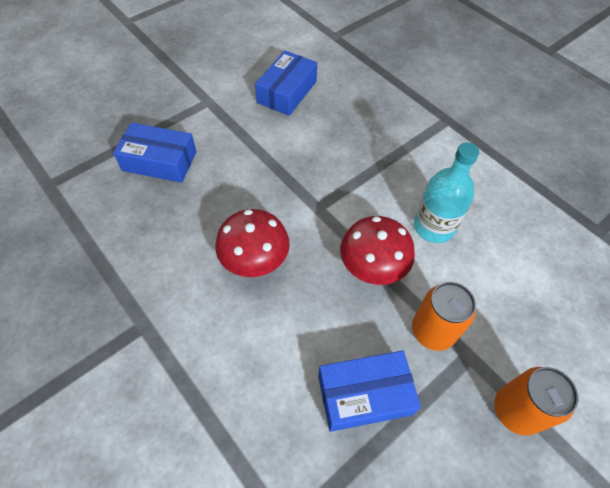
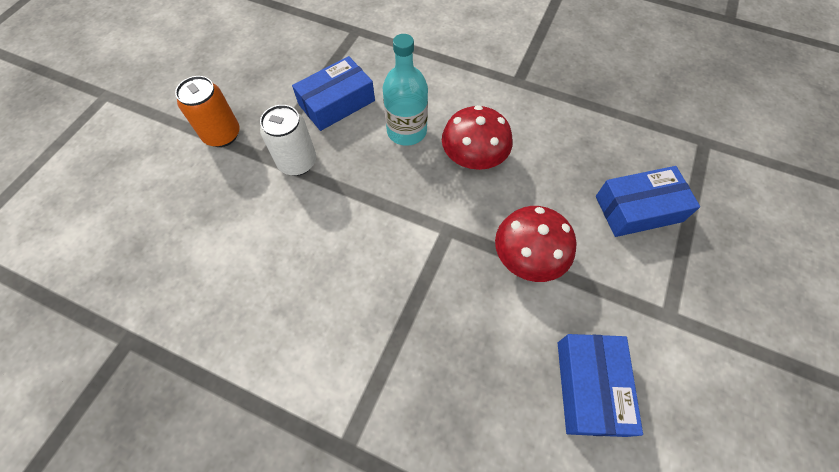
camera: 155 degrees right, 5 degrees up
red mushroom [340,216,415,285] -> red mushroom moved to [495,206,577,282]
orange can [412,282,476,351] -> white can [260,105,316,176]
turquoise bottle [414,142,480,243] -> turquoise bottle moved to [382,34,428,146]

